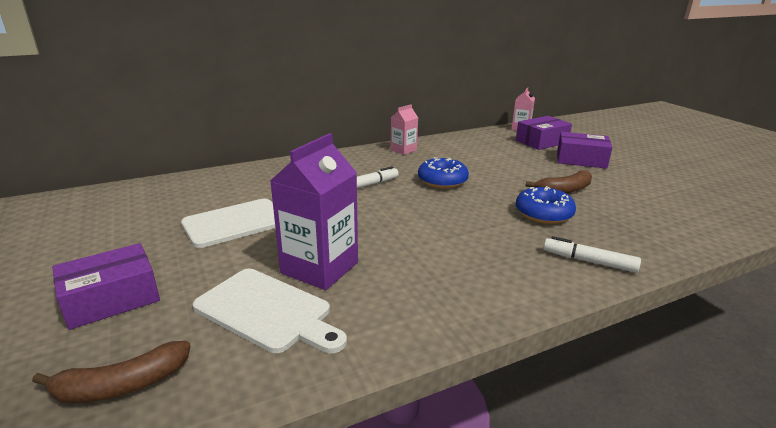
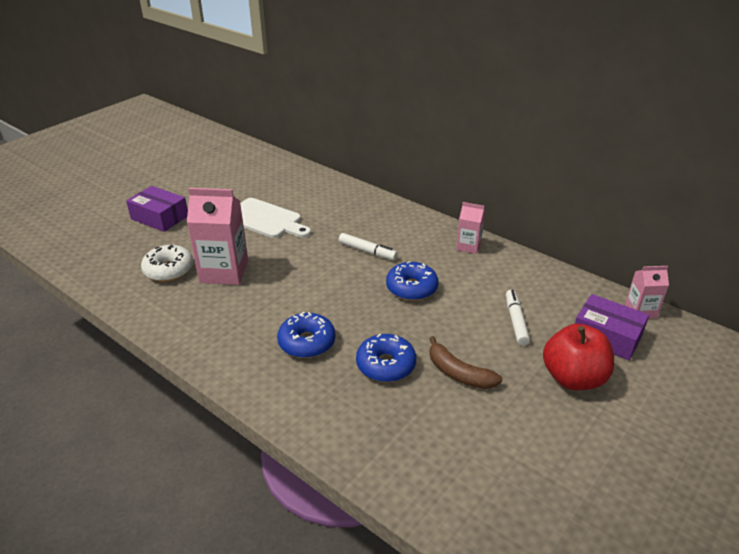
camera: 65 degrees right, 10 degrees up
brown banana [32,341,190,403] -> none
white cutting board [193,269,347,353] -> white donut [141,245,194,282]
purple carton [270,133,358,290] -> pink carton [187,188,248,285]
white marker [543,236,641,273] -> white marker moved to [506,290,530,345]
purple box [557,132,613,169] -> red apple [543,324,614,390]
none -> blue donut [277,312,336,358]

